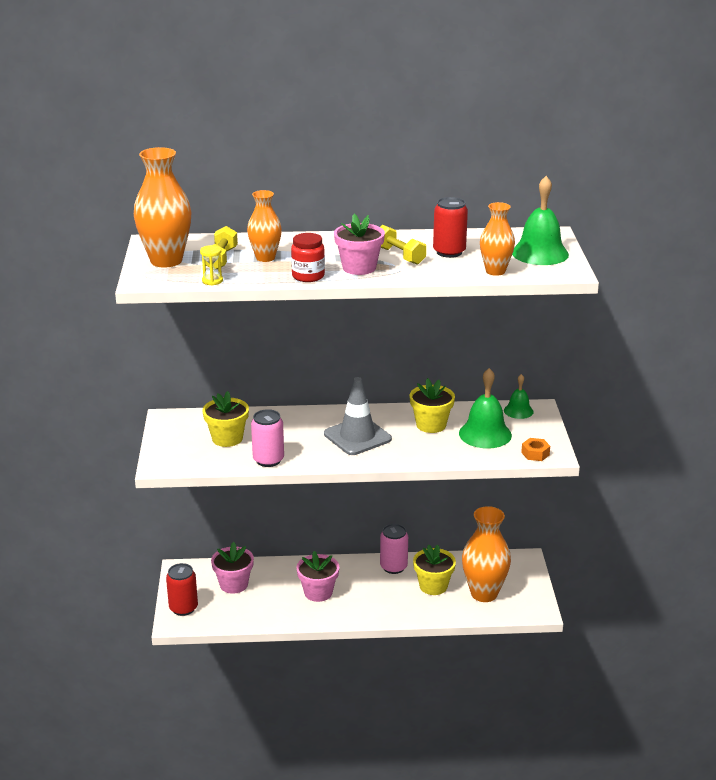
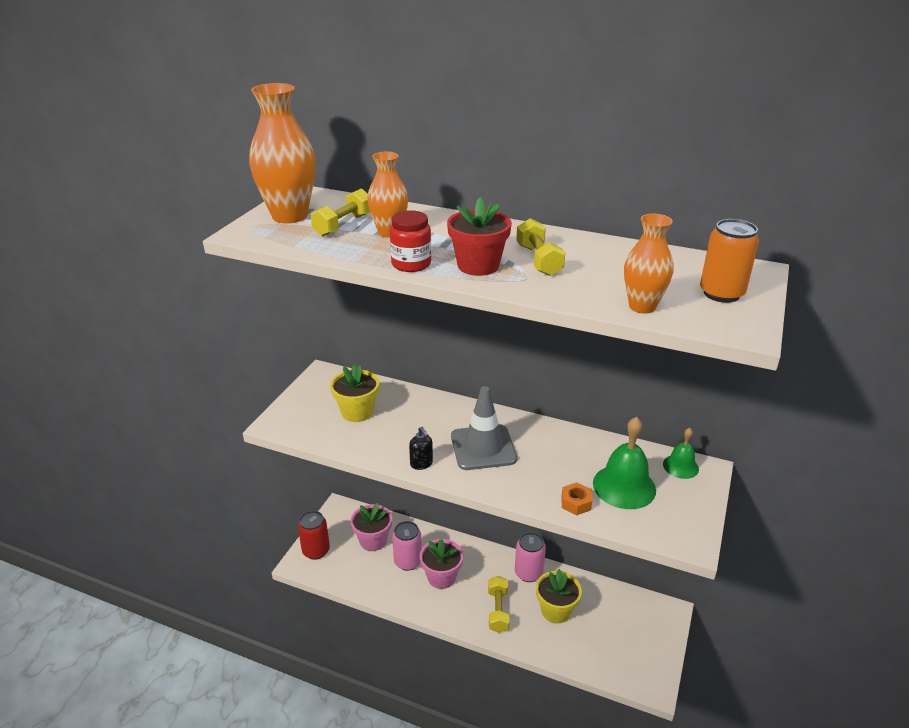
camera: 25 degrees right, 5 degrees up
yellow hourglass [200,245,223,286] -> none
pink can [251,409,284,467] -> pink can moved to [392,521,422,571]
pink flower pot [334,214,385,275] -> red flower pot [447,197,512,276]
yellow flower pot [409,378,455,433] -> none
red can [433,197,468,258] -> none
orange vase [462,506,511,602] -> none
green bell [512,176,569,265] -> orange can [700,219,759,303]
orange nut [521,438,550,461] -> orange nut moved to [561,482,592,515]
none -> black soap dispenser [409,427,433,470]
none -> yellow dumbbell [488,576,510,633]

